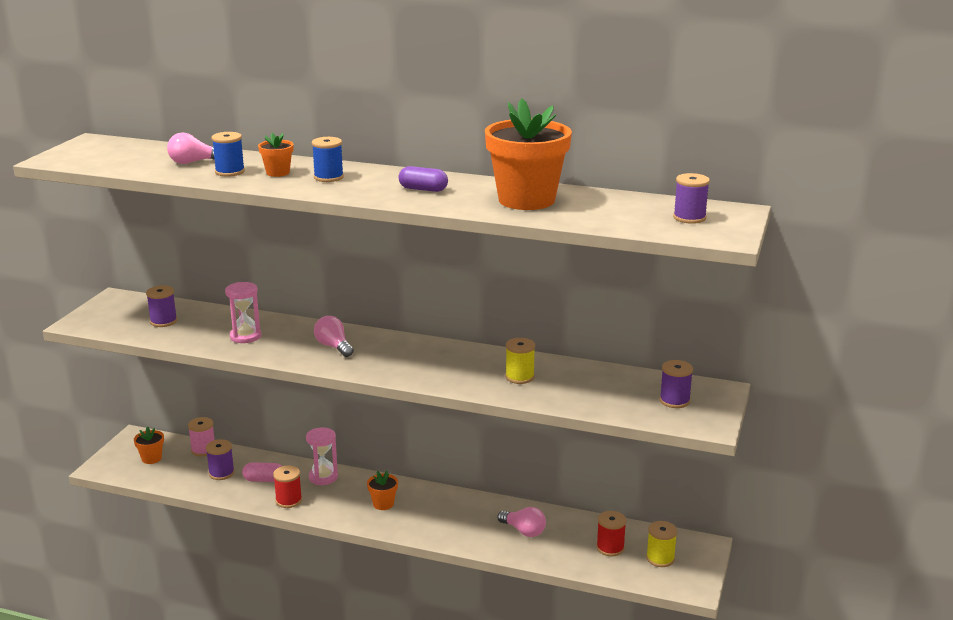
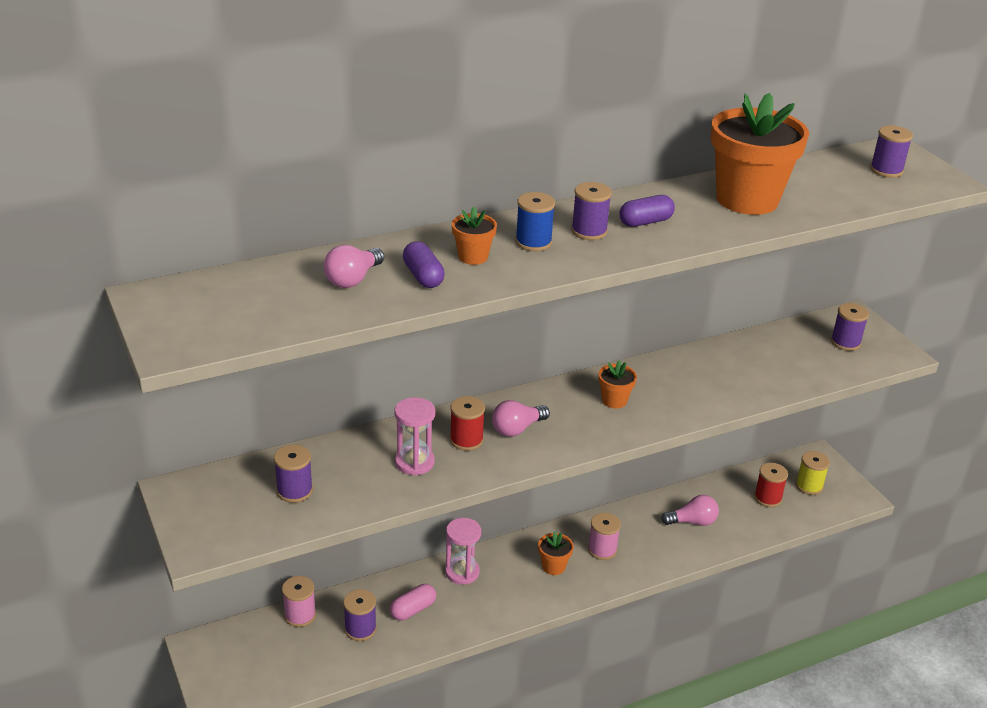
camera: 45 degrees left, 10 degrees up
orange flower pot [134,426,164,464] -> orange flower pot moved to [598,360,637,408]
blue spool [212,132,245,177] -> purple capsule [403,241,445,288]
red spool [273,465,302,508] -> red spool moved to [450,396,485,451]
pink light bulb [314,316,354,357] -> pink light bulb turned 45 degrees counterclockwise [492,400,550,437]
yellow spool [505,338,535,384] -> none
none -> purple spool [571,182,612,240]
none -> pink spool [588,513,621,560]

